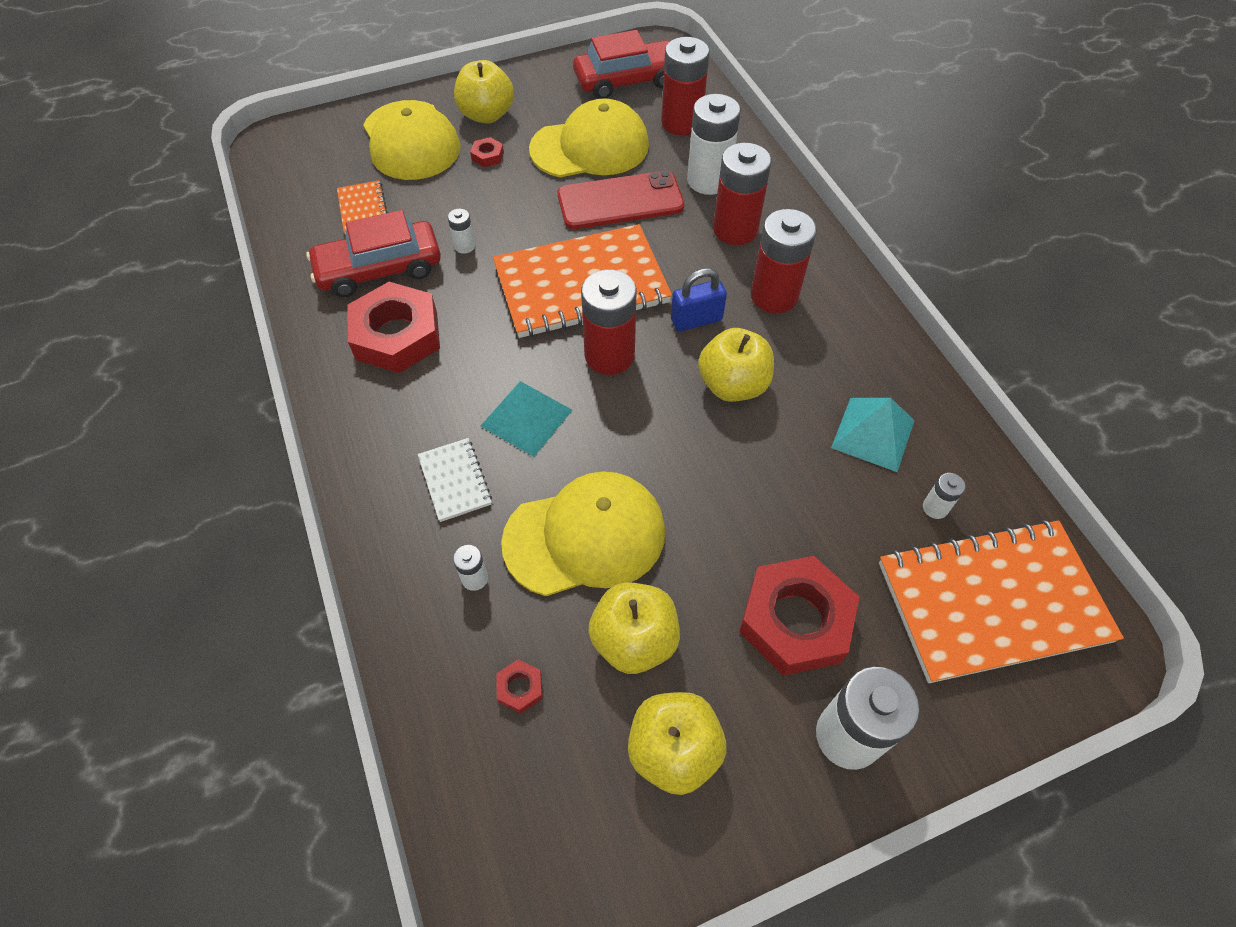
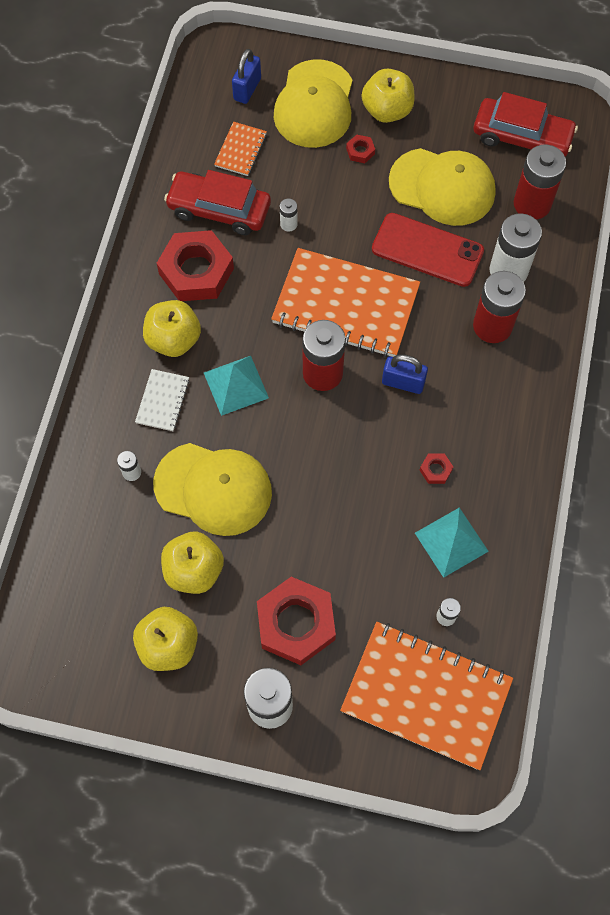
camera: 35 degrees right, 10 degrees up
red nut [496,660,542,713] -> red nut moved to [420,454,453,484]
yellow apple [698,328,774,402] -> yellow apple moved to [143,300,201,357]
red battery [751,209,817,313] -> none
none -> blue padlock [232,49,261,104]

